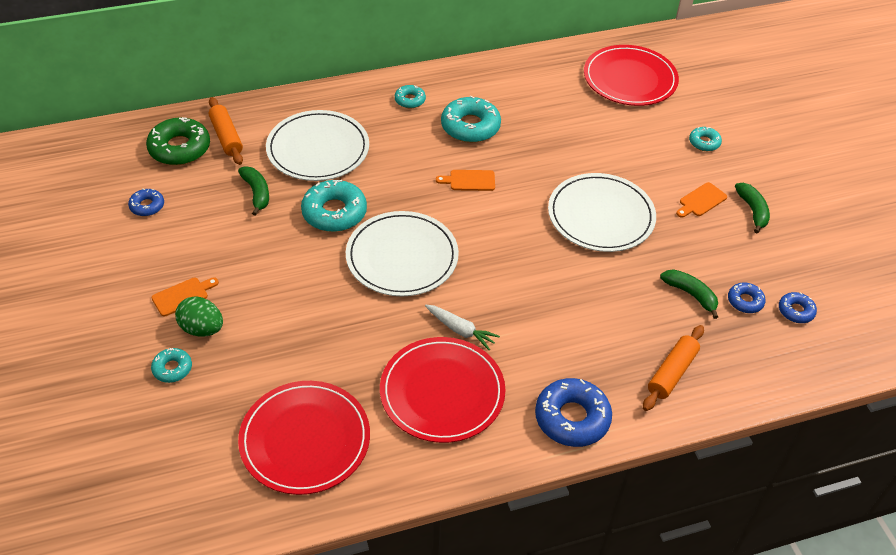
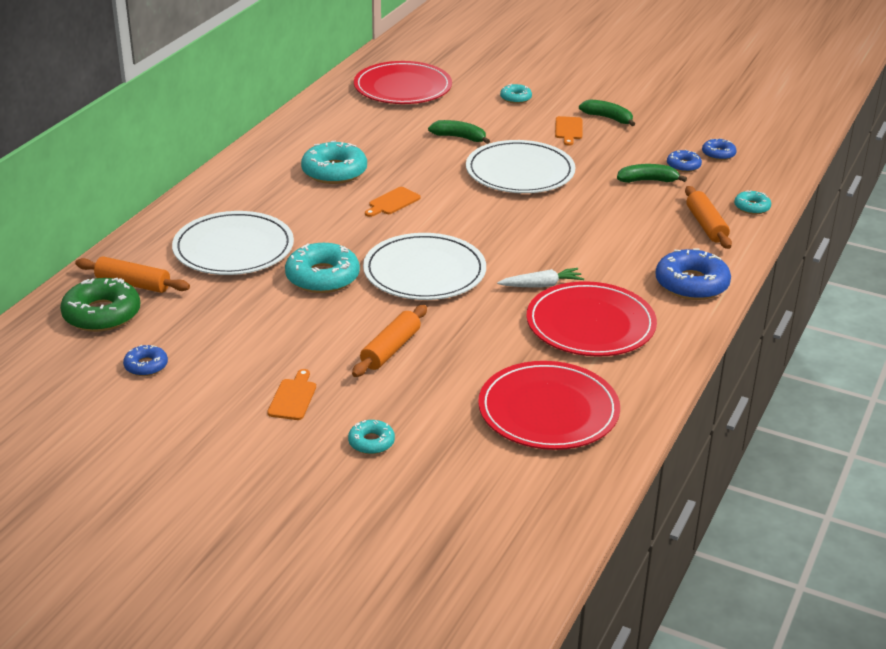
camera: 45 degrees left, 15 degrees down
green egg [175,296,223,337] -> none
green banana [238,166,269,216] -> green banana moved to [428,120,490,144]
turquoise donut [395,85,426,108] -> turquoise donut moved to [734,190,771,215]
none -> orange rolling pin [352,305,427,377]

